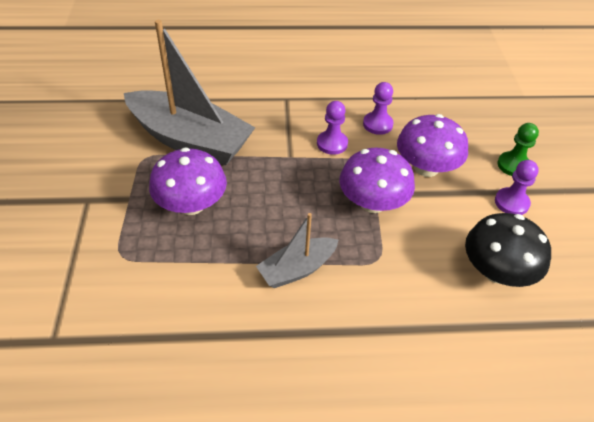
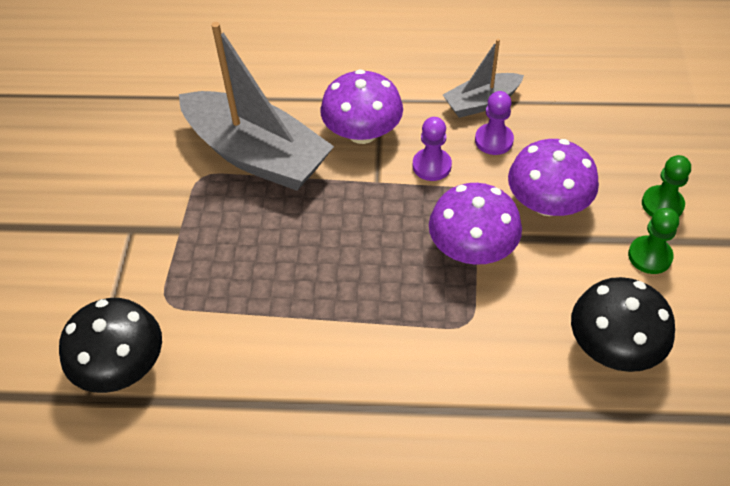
camera: 10 degrees right, 5 degrees up
purple mushroom [149,147,227,215] -> purple mushroom moved to [320,69,403,144]
grey boat [256,213,338,288] -> grey boat moved to [443,39,524,118]
purple pawn [495,160,539,215] -> green pawn [628,208,679,274]
none -> black mushroom [59,298,162,393]

